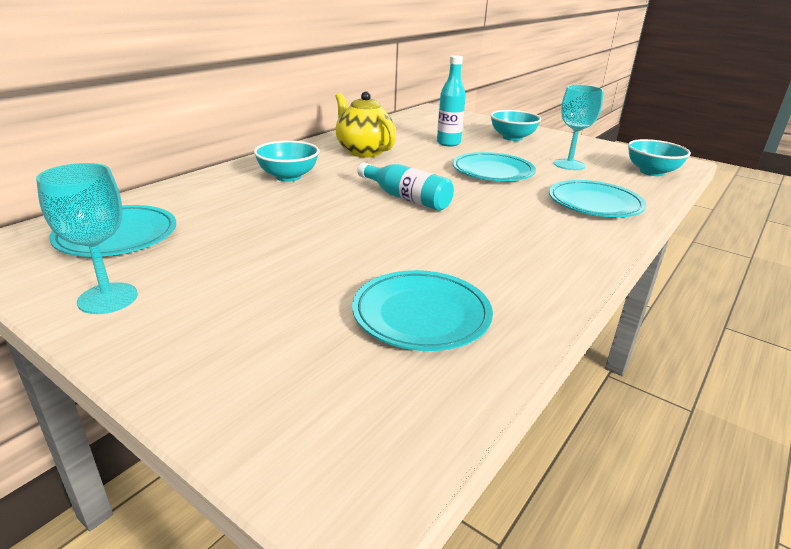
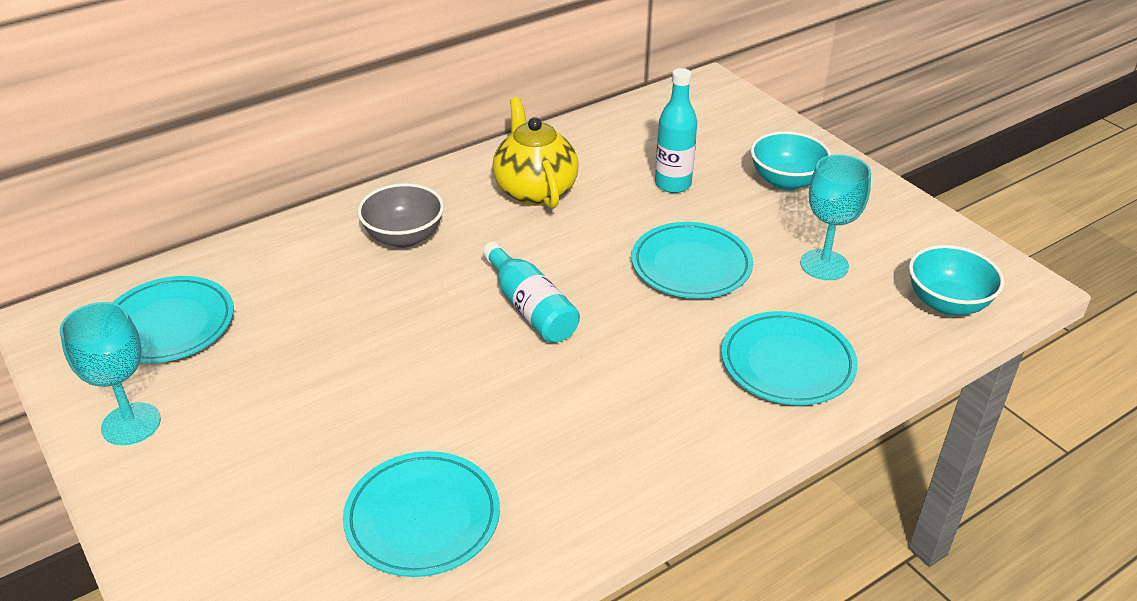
camera: 20 degrees right, 10 degrees up
turquoise bowl [254,140,319,182] -> grey bowl [357,183,444,248]

